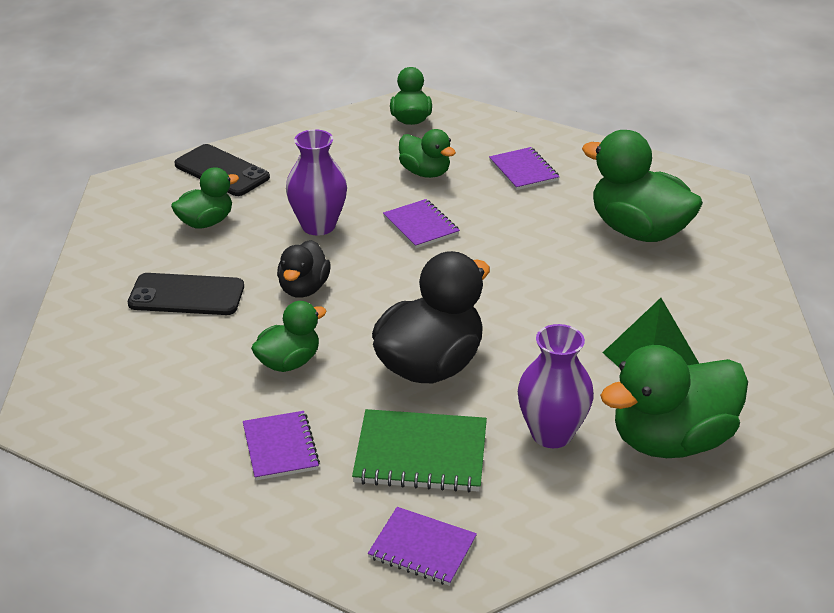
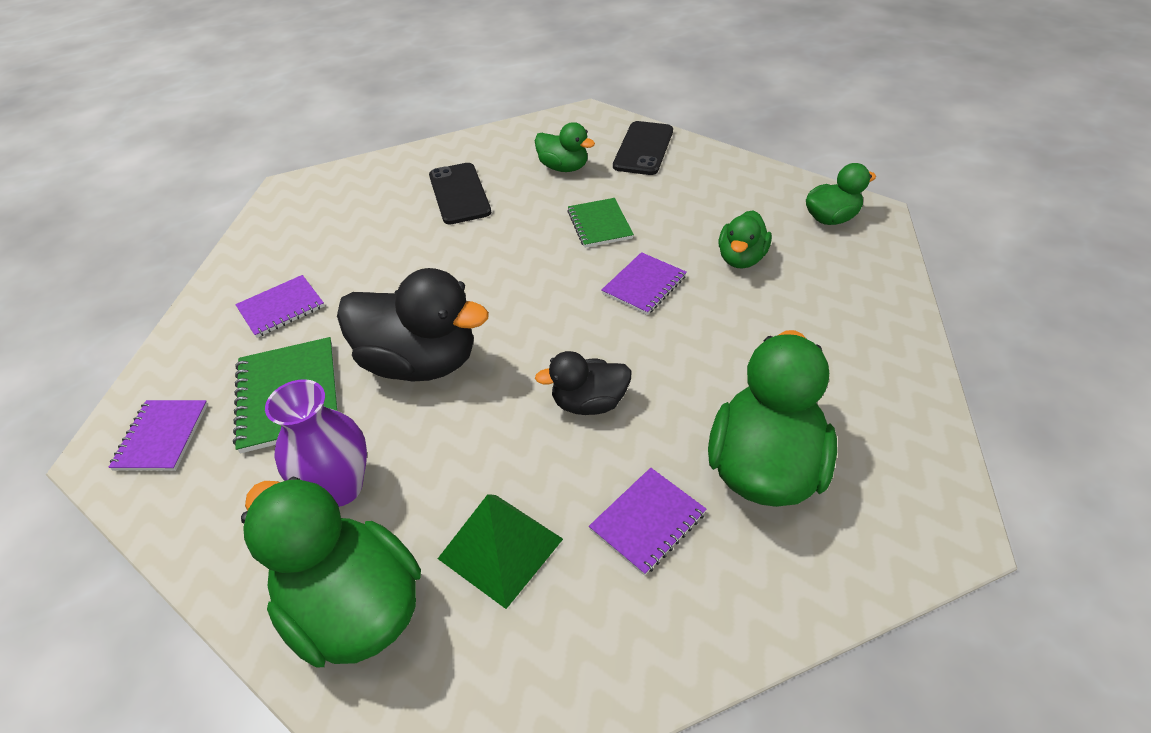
camera: 70 degrees right, 10 degrees up
green duck [251,301,327,372] -> none
black duck [277,240,331,298] -> black duck moved to [535,351,632,415]
purple vase [286,129,347,236] -> green notebook [567,198,634,248]
purple notebook [489,147,560,190] -> purple notebook moved to [589,468,707,576]

